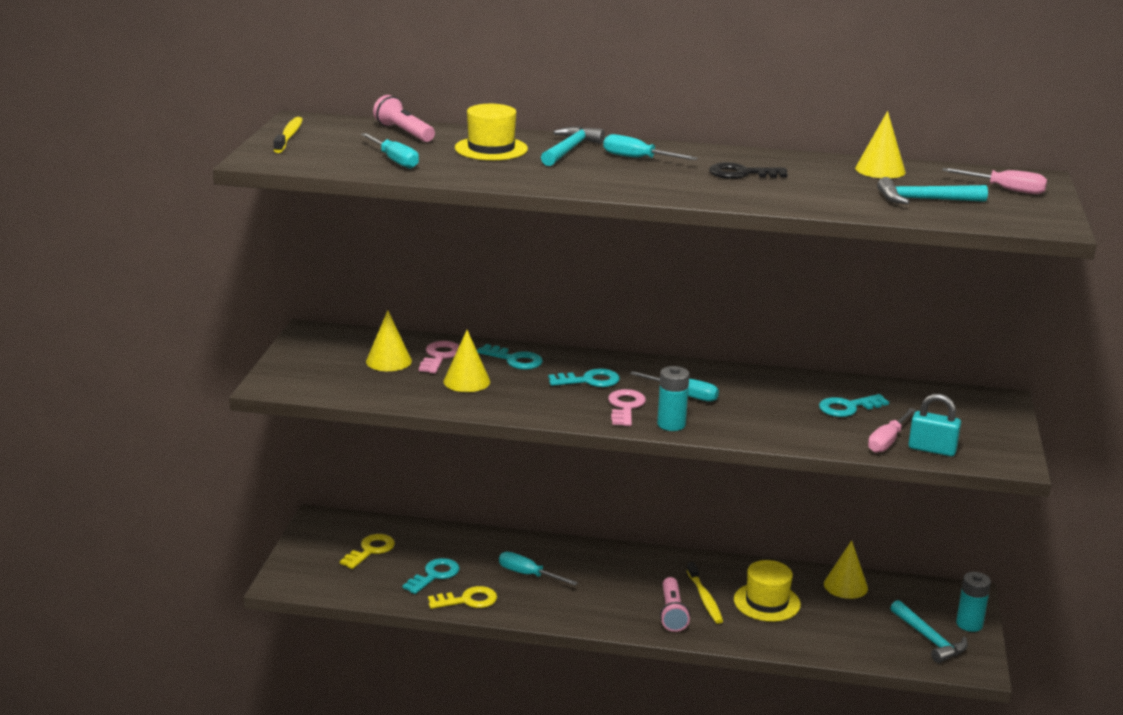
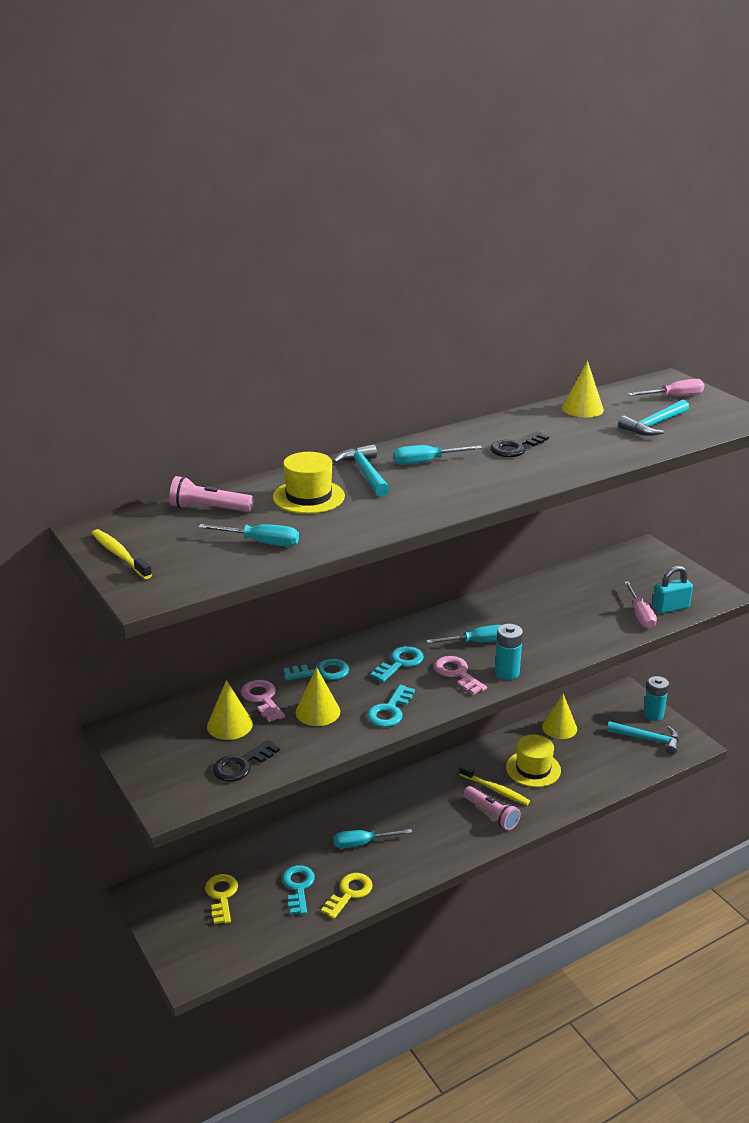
camera: 40 degrees left, 5 degrees up
turquoise key [819,394,889,417] -> turquoise key moved to [367,685,415,727]
none -> black key [213,740,280,782]

